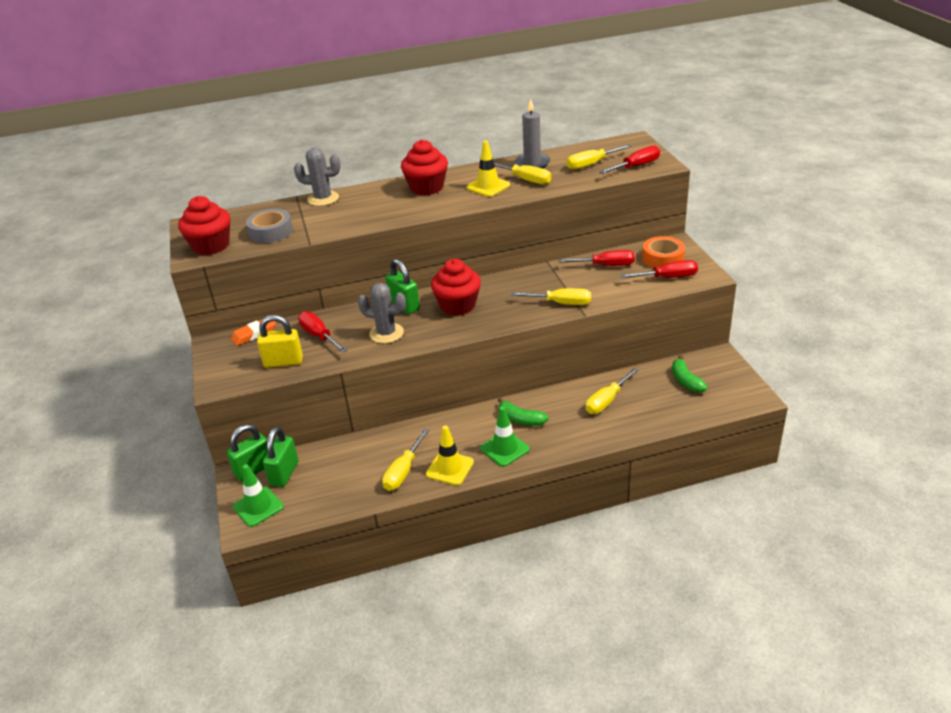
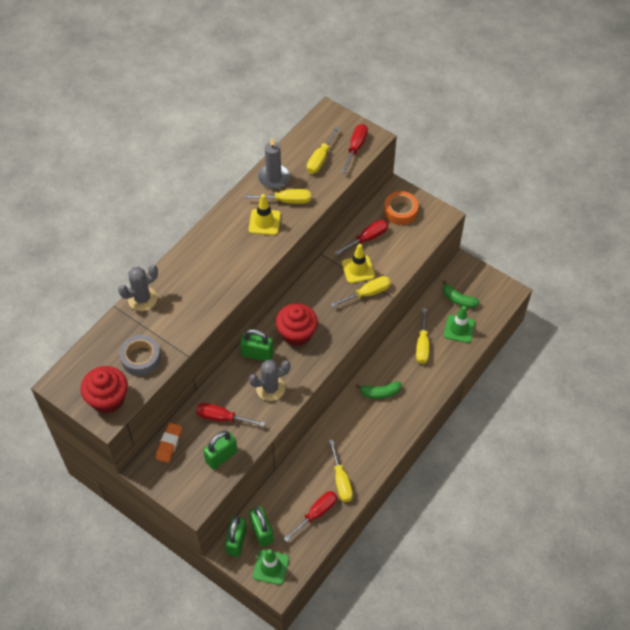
camera: 40 degrees left, 20 degrees up
yellow padlock [257,315,303,368] -> green padlock [203,431,237,470]
red cupcake [401,140,448,195] -> none
yellow traffic cone [426,425,474,485] -> yellow traffic cone moved to [342,244,375,283]
green traffic cone [480,406,530,467] -> green traffic cone moved to [444,306,475,343]
red screwdriver [620,260,698,278] -> red screwdriver moved to [284,491,337,542]

